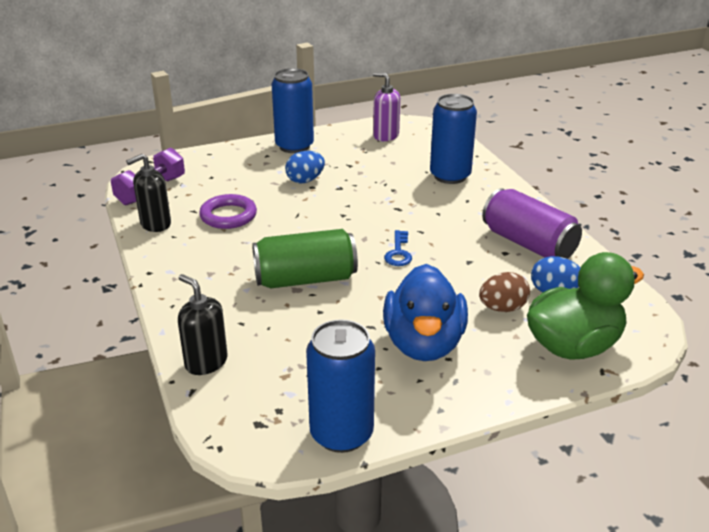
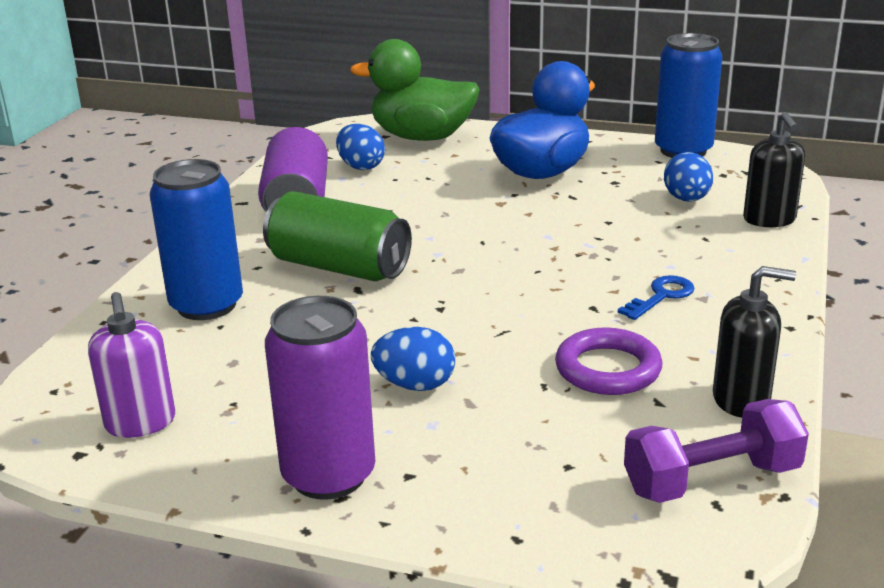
camera: 140 degrees left, 5 degrees down
green can [252,229,358,289] -> green can moved to [263,191,412,281]
blue can [272,68,314,153] -> purple can [265,296,375,500]
blue key [384,230,412,266] -> blue key moved to [618,275,695,320]
brown egg [479,272,530,312] -> none
none -> blue egg [664,152,713,202]

